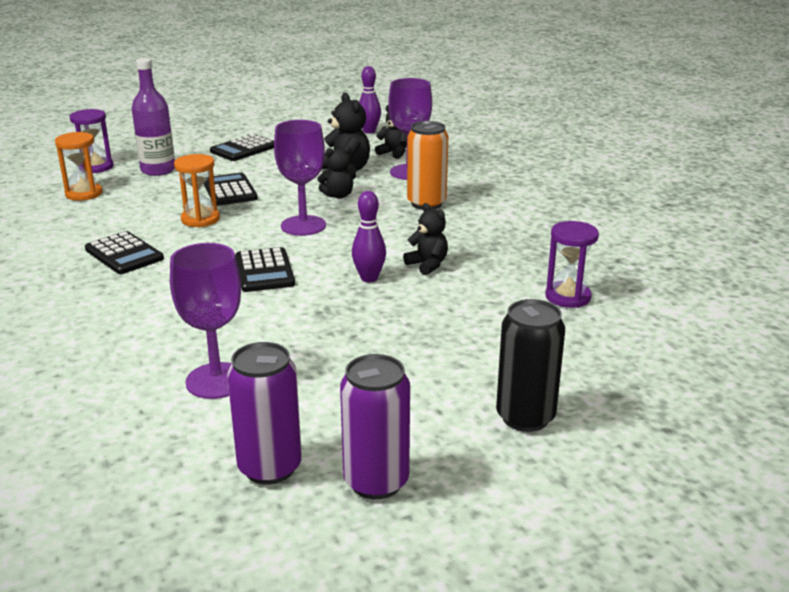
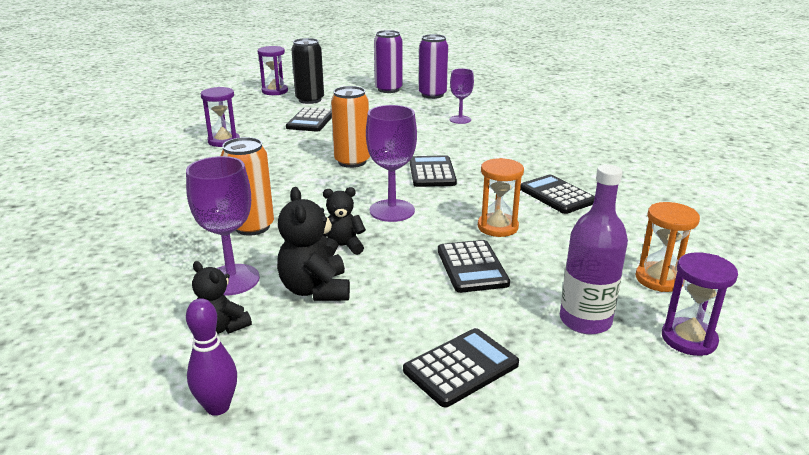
camera: 170 degrees left, 0 degrees up
purple goblet [170,243,241,399] -> purple goblet [450,68,474,124], size x0.64
purple bowling pin [352,191,386,282] -> orange can [331,86,370,168]
black teddy bear [403,203,448,275] -> none
none -> purple hourglass [258,46,288,95]
none -> black calculator [286,107,332,131]

